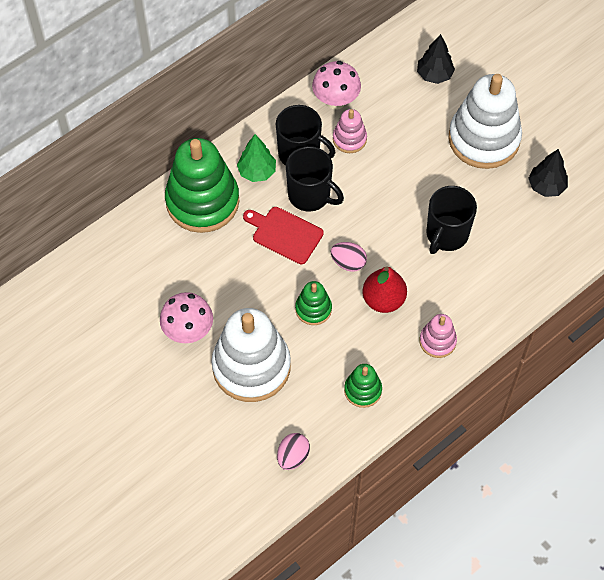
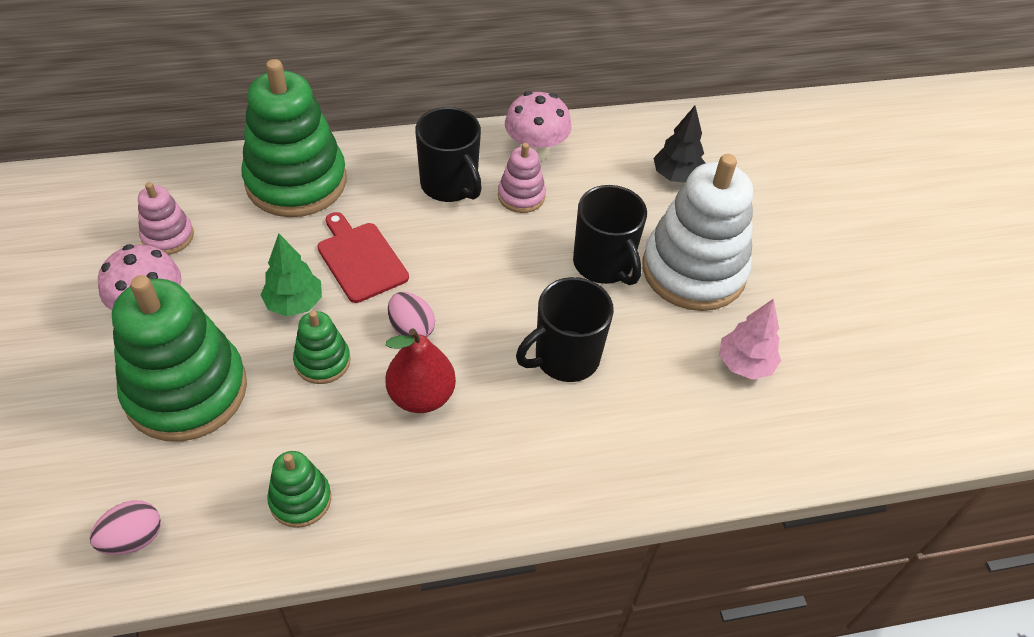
camera: 25 degrees right, 10 degrees down
white stacking toy [212,308,291,402] -> green stacking toy [112,275,247,442]
green tree [237,134,276,182] -> green tree moved to [261,234,322,316]
black mug [286,146,344,212] -> black mug moved to [573,185,647,285]
pink stacking toy [420,314,457,358] -> pink stacking toy moved to [138,182,194,255]
black tree [528,149,568,197] -> pink tree [719,299,781,380]

